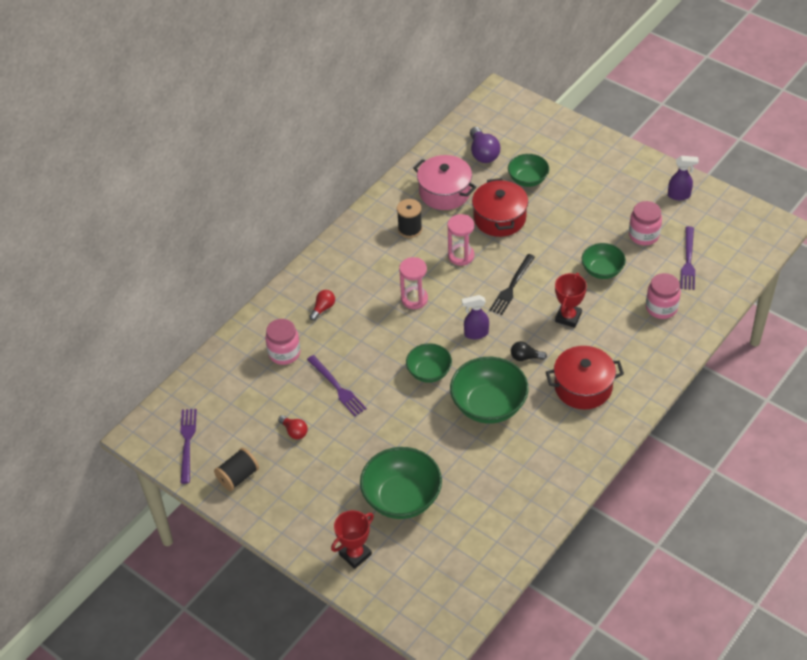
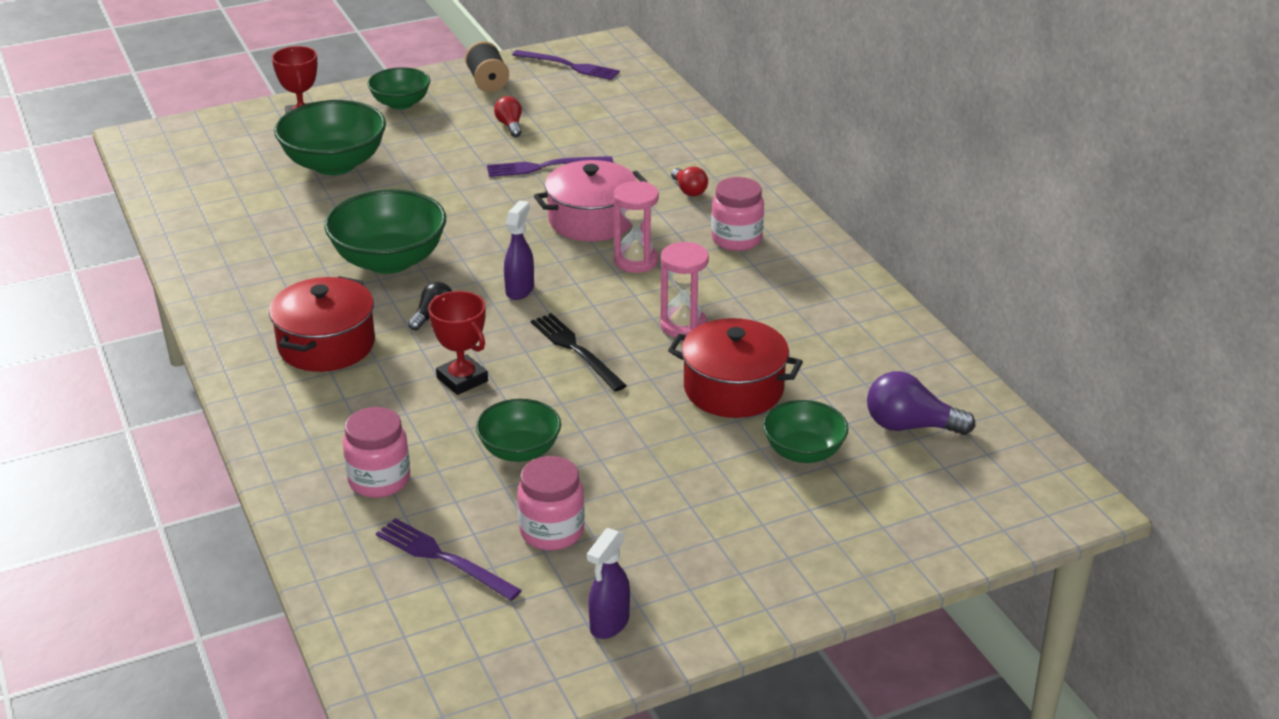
camera: 115 degrees right, 15 degrees down
pink jar [265,319,301,365] -> pink jar moved to [711,177,764,251]
red light bulb [278,415,308,439] -> red light bulb turned 90 degrees clockwise [494,96,522,137]
black spool [397,199,422,238] -> none
green bowl [406,343,452,383] -> green bowl moved to [368,67,430,110]
pink pot [413,155,477,210] -> pink pot moved to [534,160,648,241]

